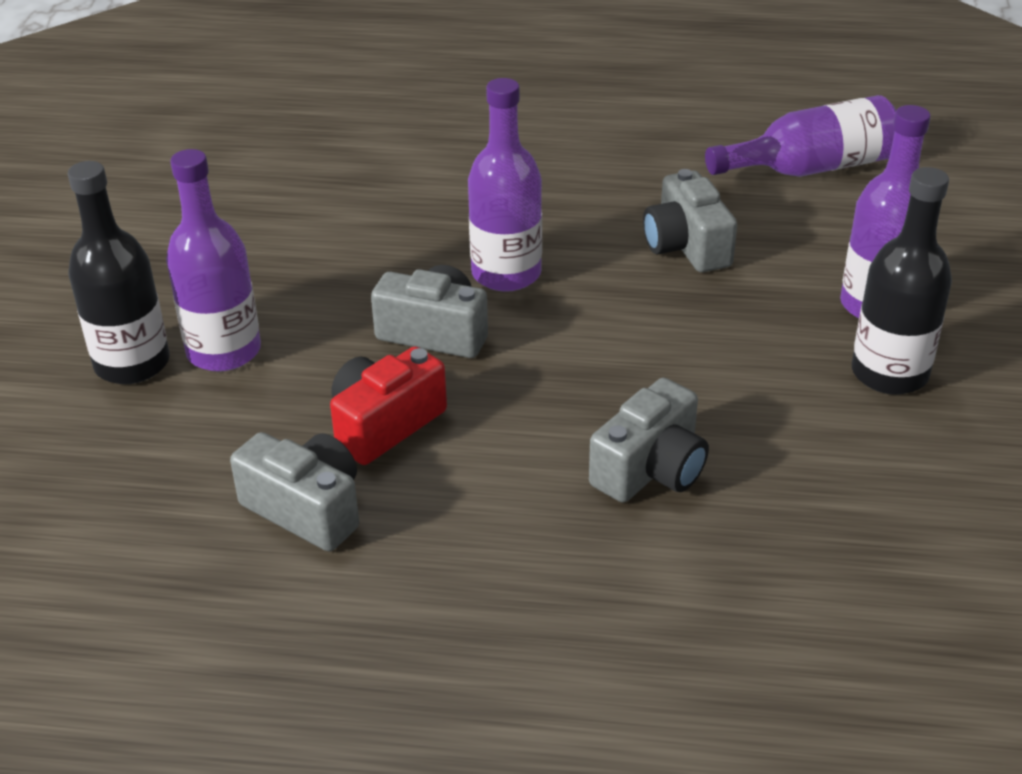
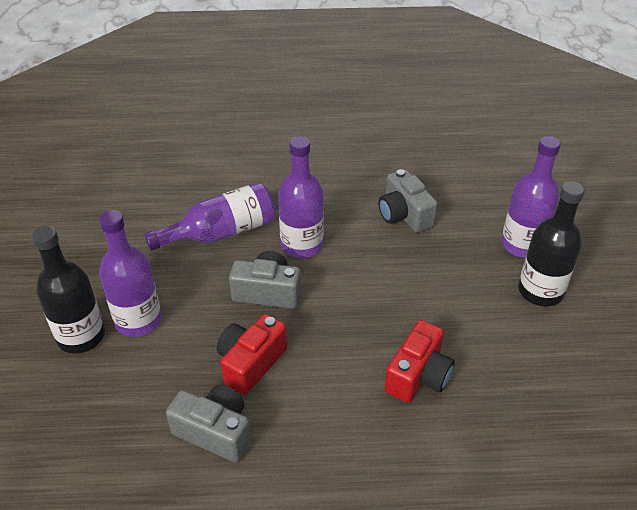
camera: 10 degrees left, 5 degrees up
grey camera [589,378,709,503] -> red camera [385,320,455,403]
purple bottle [705,95,896,177] -> purple bottle moved to [144,182,275,251]

